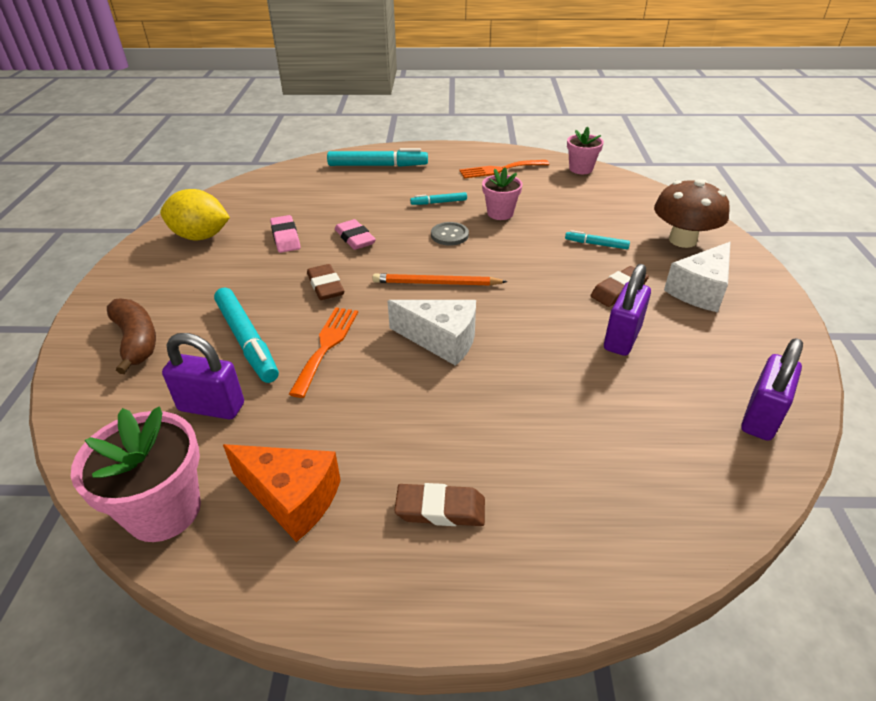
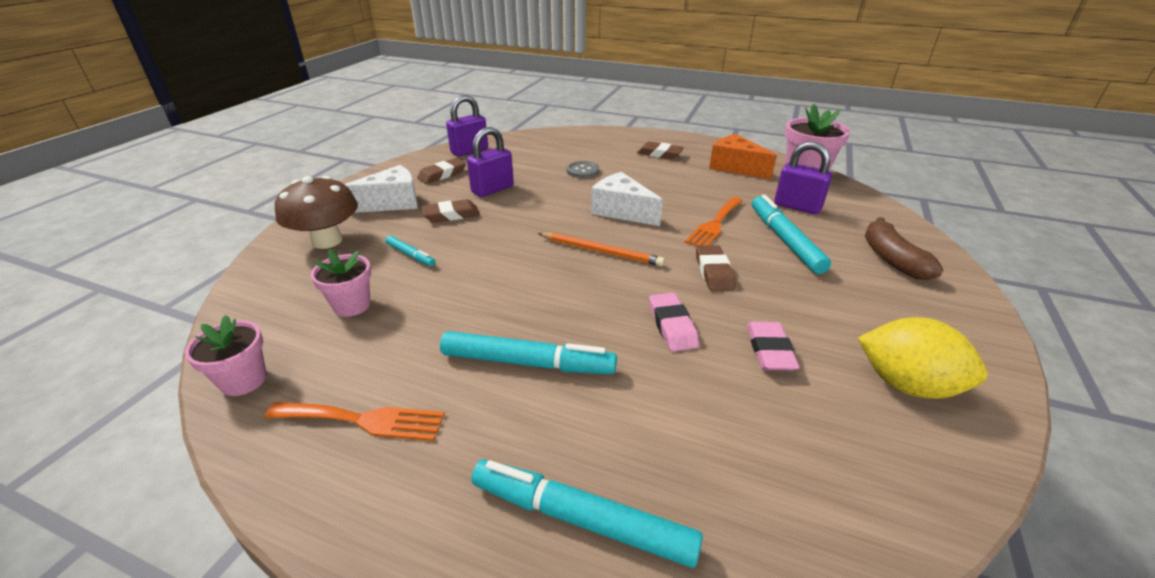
camera: 160 degrees left, 5 degrees down
turquoise marker [410,192,467,205] -> turquoise marker [440,331,617,374], size x1.94
grey button [431,222,469,245] -> grey button moved to [567,161,599,178]
pink flower pot [482,167,523,220] -> pink flower pot moved to [311,249,371,317]
none -> brown eraser [417,158,466,184]

